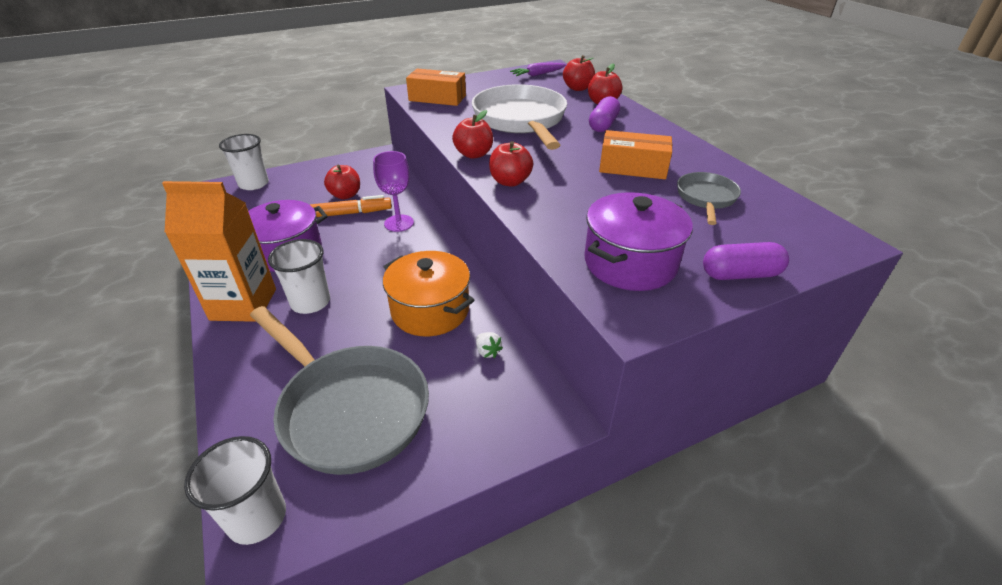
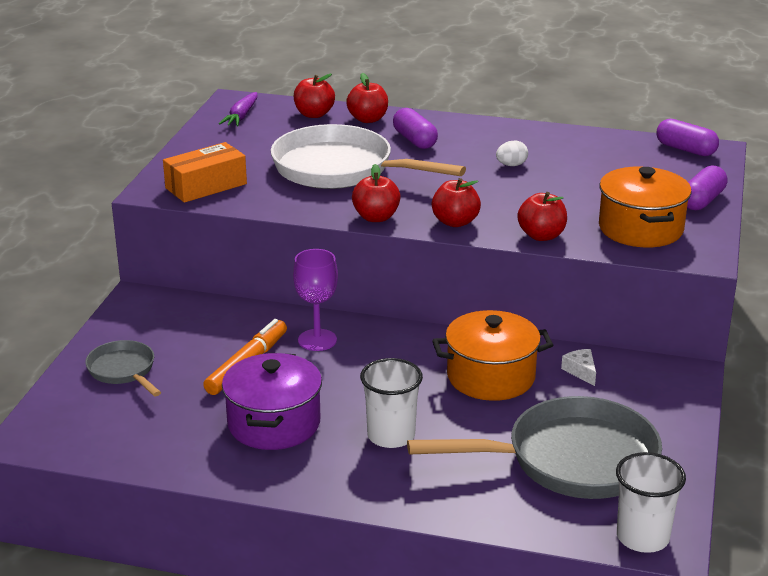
camera: 50 degrees left, 10 degrees down
orange carton [162,181,276,322] -> none
white cup [219,134,269,190] -> none
red apple [324,165,360,199] -> red apple moved to [517,192,567,241]
white strawberry [476,332,503,358] -> white cheese [561,349,596,386]
purple pot [584,192,693,291] -> orange pot [599,167,692,247]
orange box [599,130,672,179] -> white egg [496,140,528,166]
grey pan [677,172,741,225] -> grey pan moved to [85,340,161,396]
none -> purple capsule [656,119,719,156]

